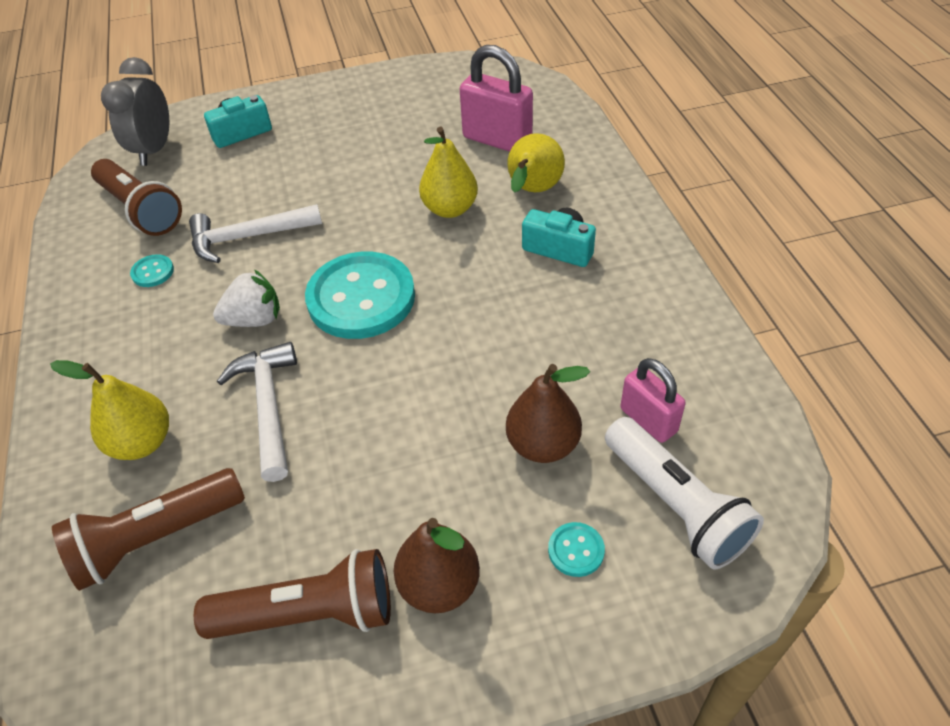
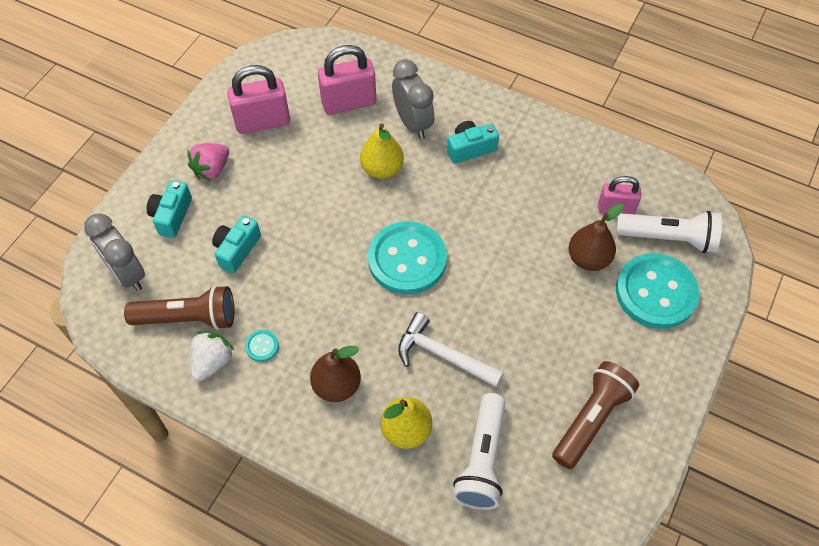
camera: 50 degrees left, 10 degrees up
brown flashlight [52,468,245,591] -> white flashlight [453,393,505,510]
white hammer [189,204,322,263] -> none
white strawberry [213,269,280,327] -> white strawberry moved to [190,331,234,381]
brown pear [394,518,480,613] -> brown pear moved to [310,346,361,402]
yellow pear [507,133,565,193] -> grey clock [392,59,434,139]
turquoise button [548,522,605,577] -> turquoise button [616,253,699,329], size x2.49
none -> pink strawberry [187,143,229,181]
none -> turquoise camera [212,215,261,274]
none -> pink padlock [227,65,290,134]

